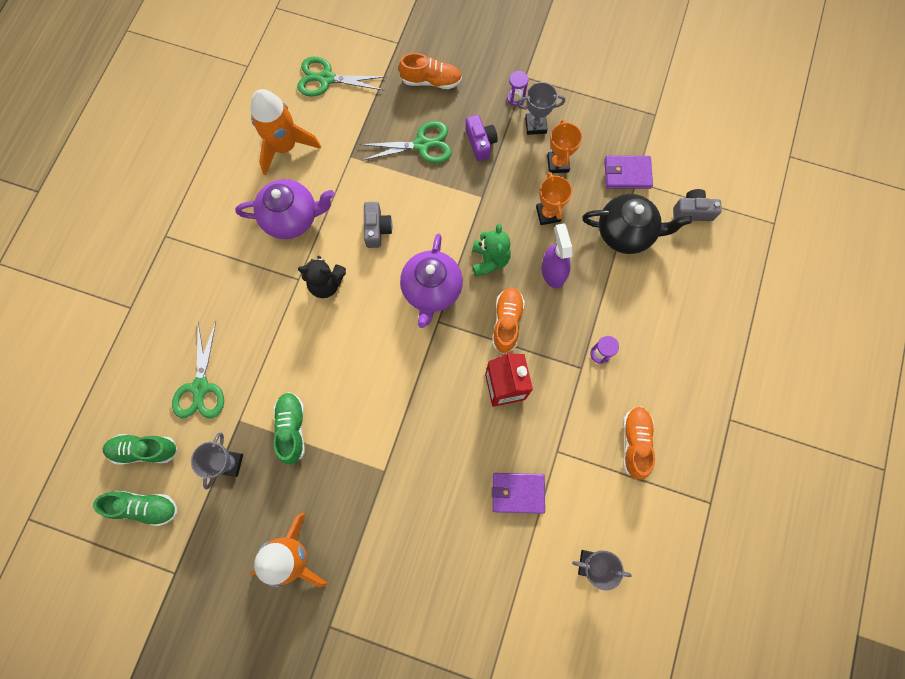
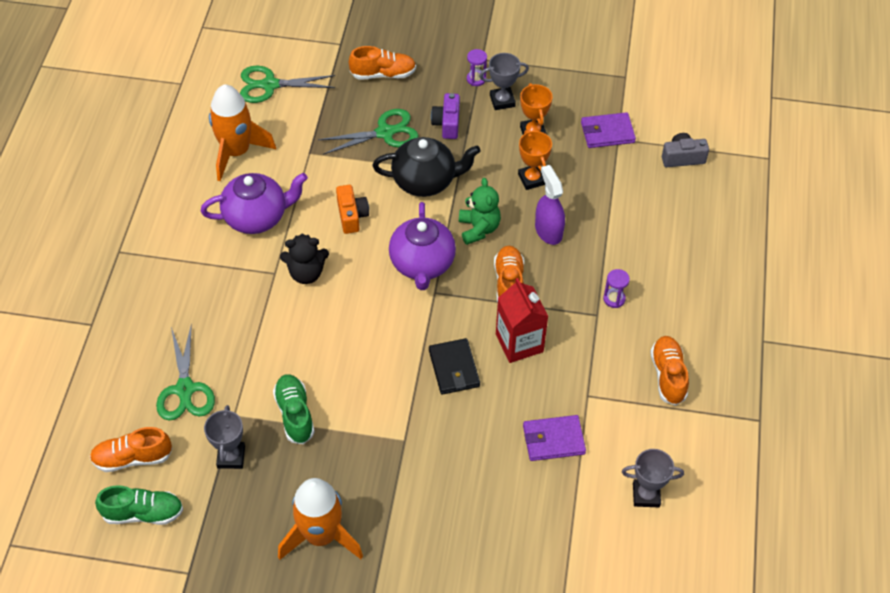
camera: 10 degrees left, 20 degrees down
green shoe [103,434,177,465] -> orange shoe [90,427,172,472]
grey camera [364,202,392,248] -> orange camera [336,185,369,234]
purple camera [465,115,498,161] -> purple camera turned 150 degrees counterclockwise [431,93,460,139]
black teapot [582,194,692,254] -> black teapot moved to [373,137,481,197]
none -> black wallet [429,338,480,395]

